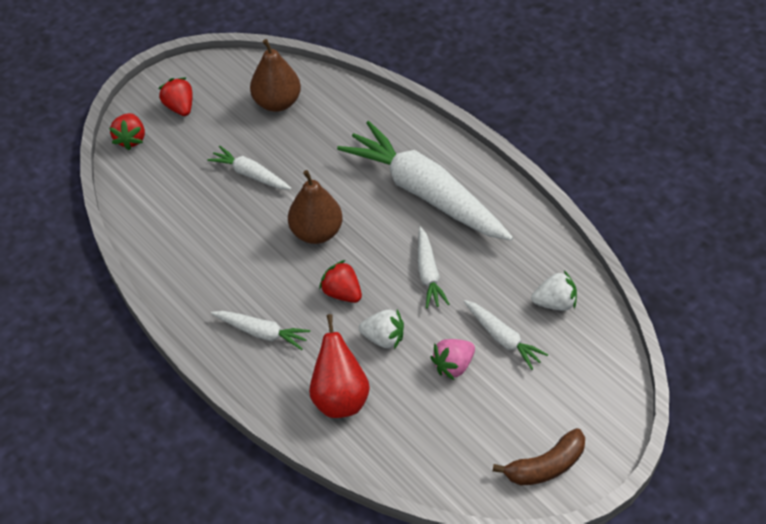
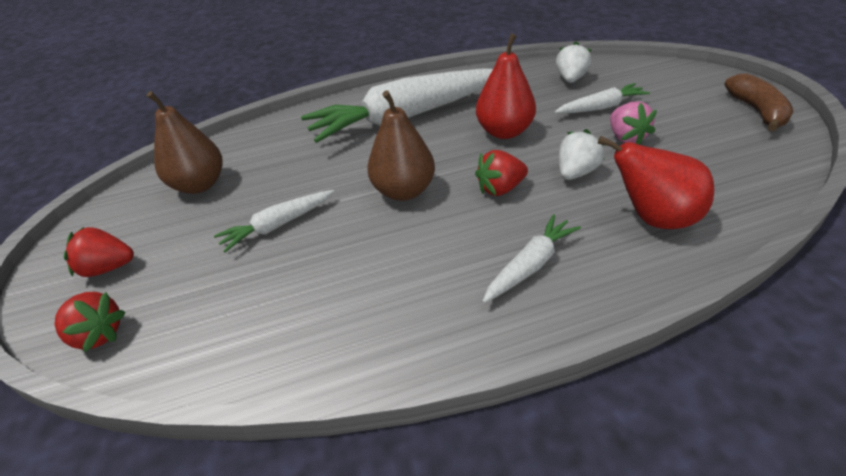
camera: 65 degrees left, 10 degrees down
white carrot [418,227,450,309] -> red pear [476,33,536,139]

